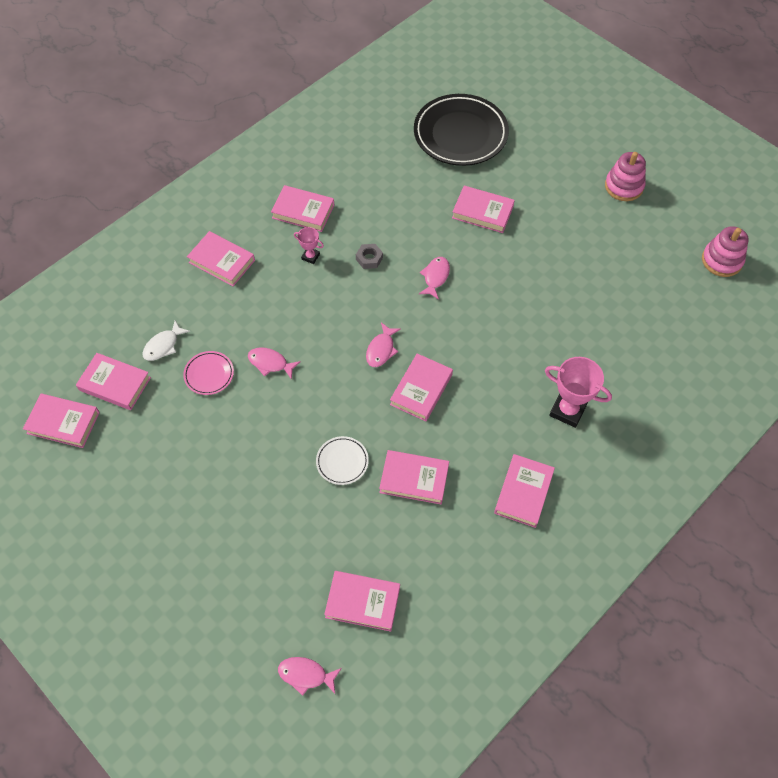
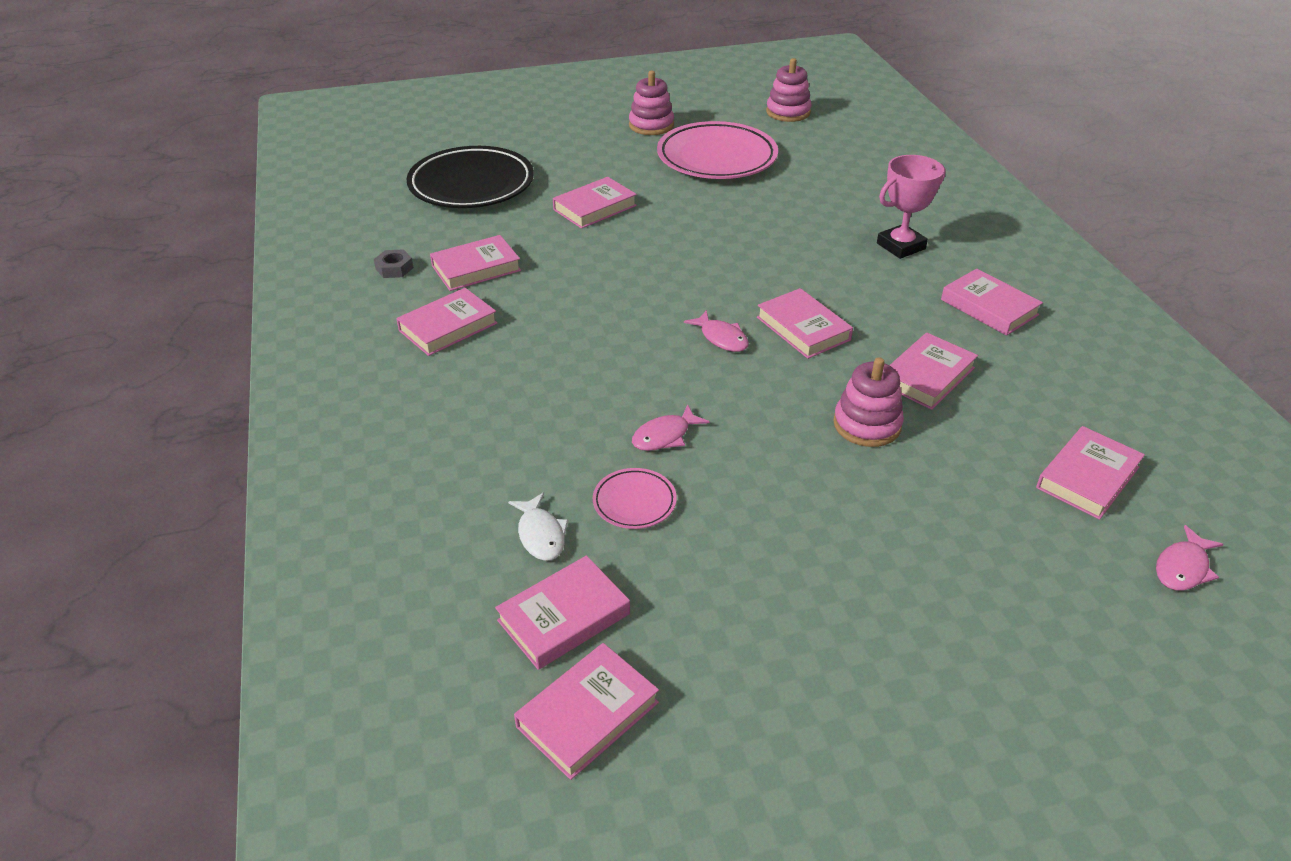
camera: 60 degrees left, 20 degrees down
pink book [187,231,255,286] -> pink book moved to [430,235,521,291]
pink trophy [294,227,324,264] -> none
white plate [316,436,369,485] -> pink stacking toy [833,357,904,447]
grey nut [356,244,383,269] -> grey nut moved to [374,249,414,278]
pink fish [419,257,450,300] -> none
none -> pink plate [657,121,778,179]

